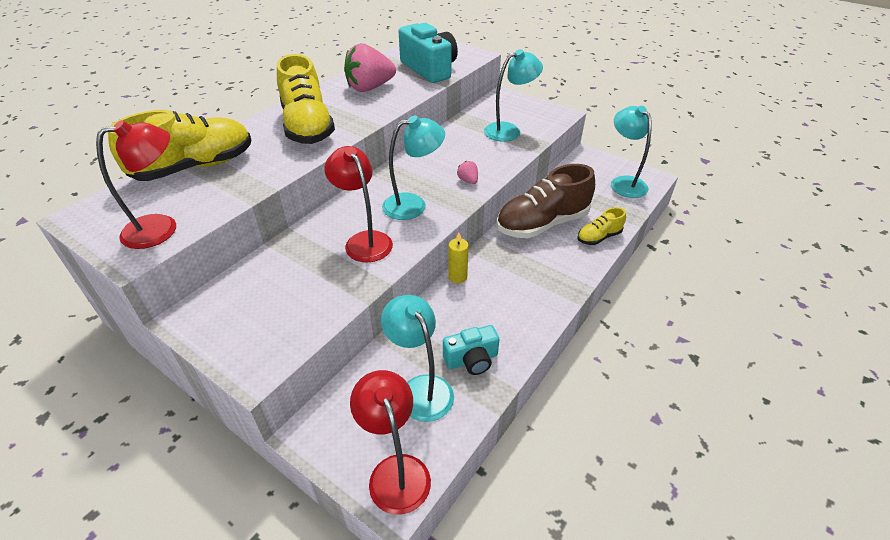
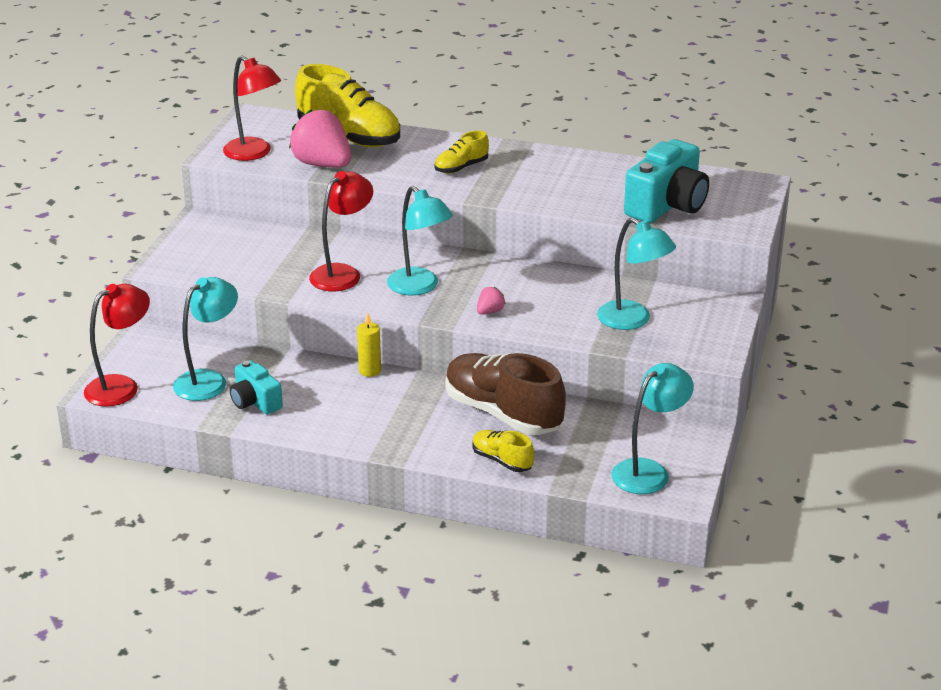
camera: 70 degrees right, 10 degrees down
yellow shoe [277,54,335,144] -> yellow shoe [435,130,489,173], size x0.49
pink strawberry [344,43,396,92] -> pink strawberry moved to [289,109,351,168]

